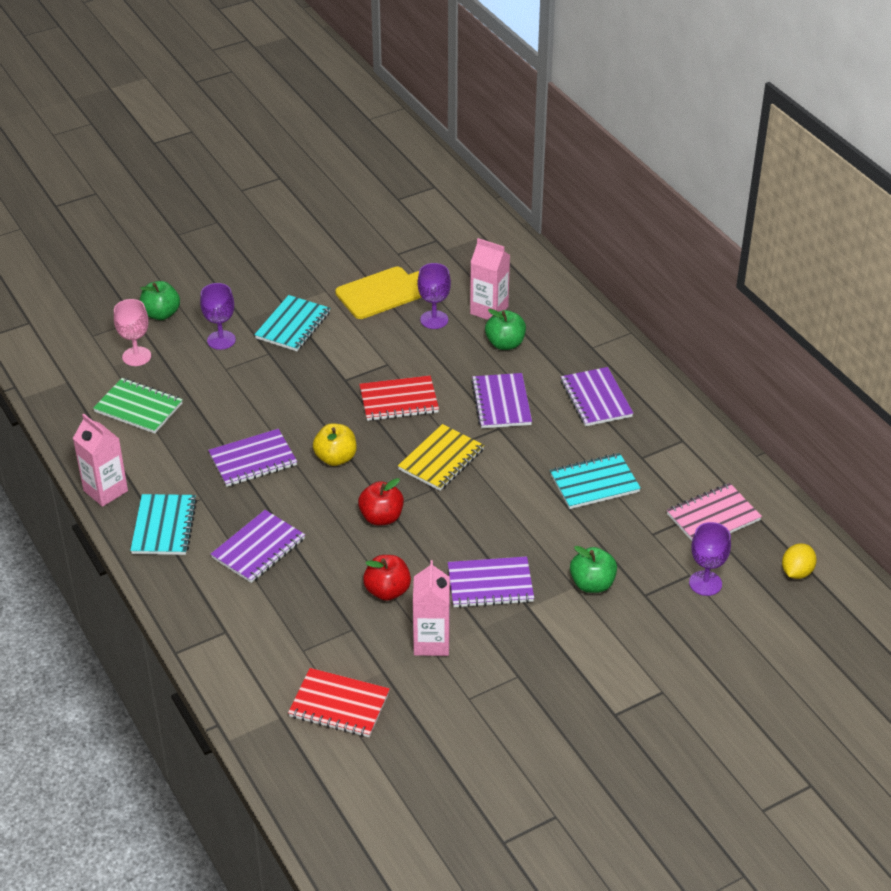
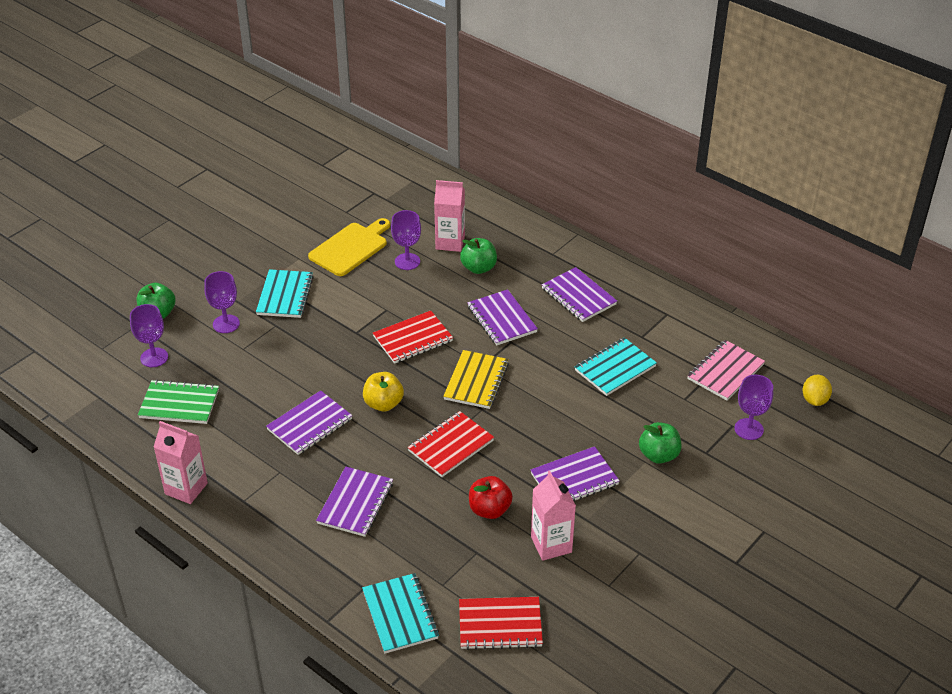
camera: 20 degrees left, 0 degrees up
pink goblet [114,299,151,366] -> purple goblet [130,304,168,367]
turquoise notebook [130,494,197,555] -> turquoise notebook moved to [362,573,439,654]
red apple [358,478,404,526] -> red notebook [408,411,494,477]

